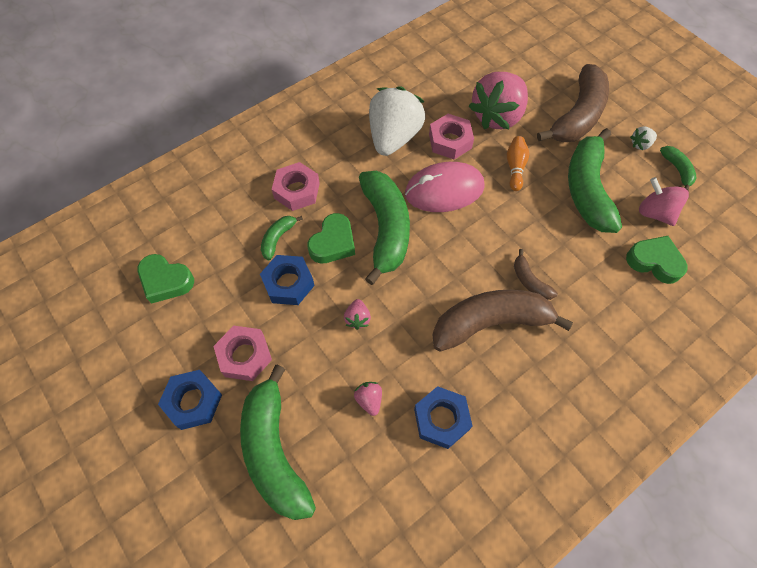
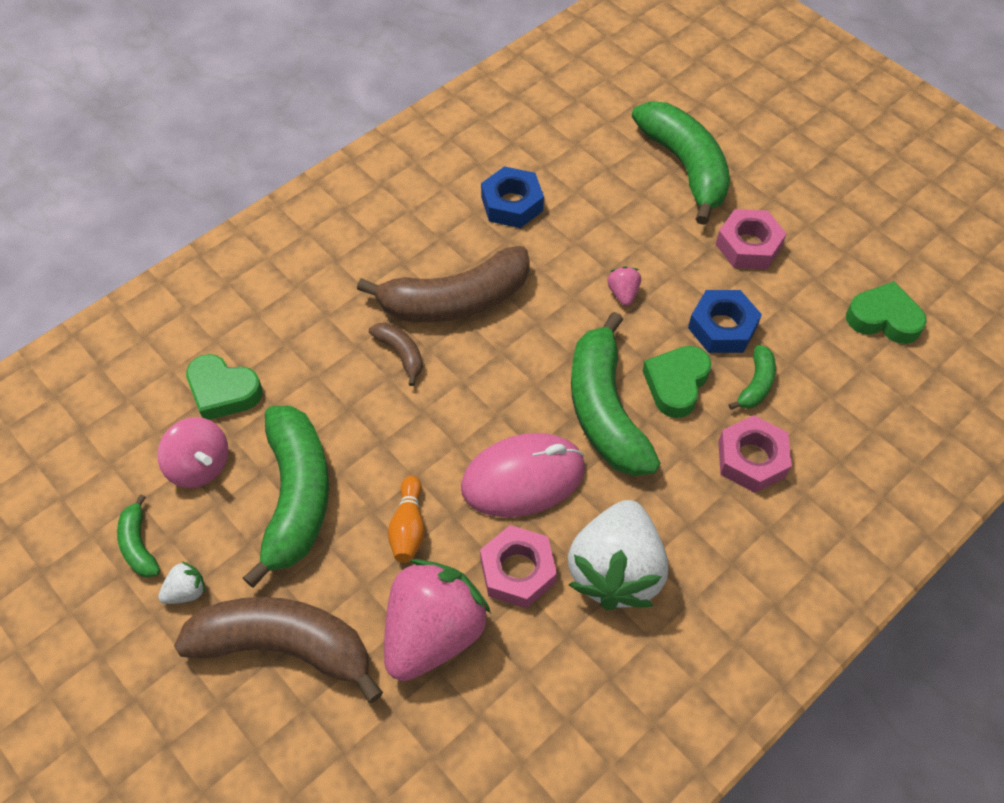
camera: 175 degrees right, 5 degrees down
blue nut [158,370,222,430] -> none
pink strawberry [354,382,382,416] -> none
brown banana [537,64,609,142] -> brown banana turned 75 degrees clockwise [174,597,383,703]

